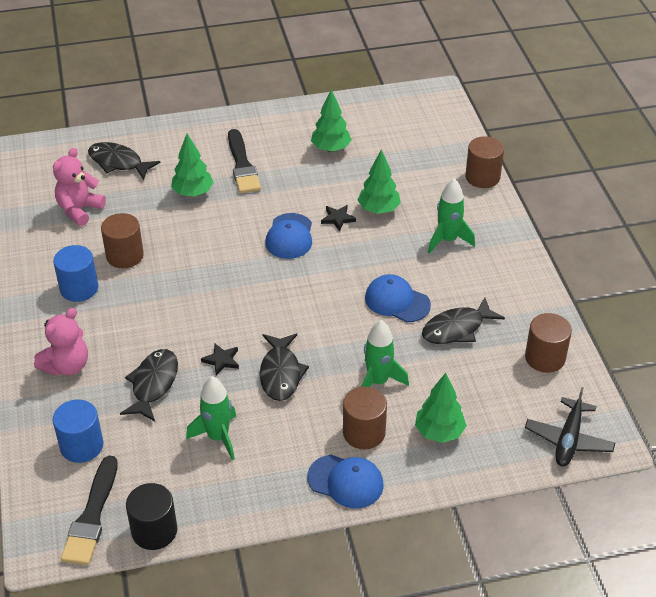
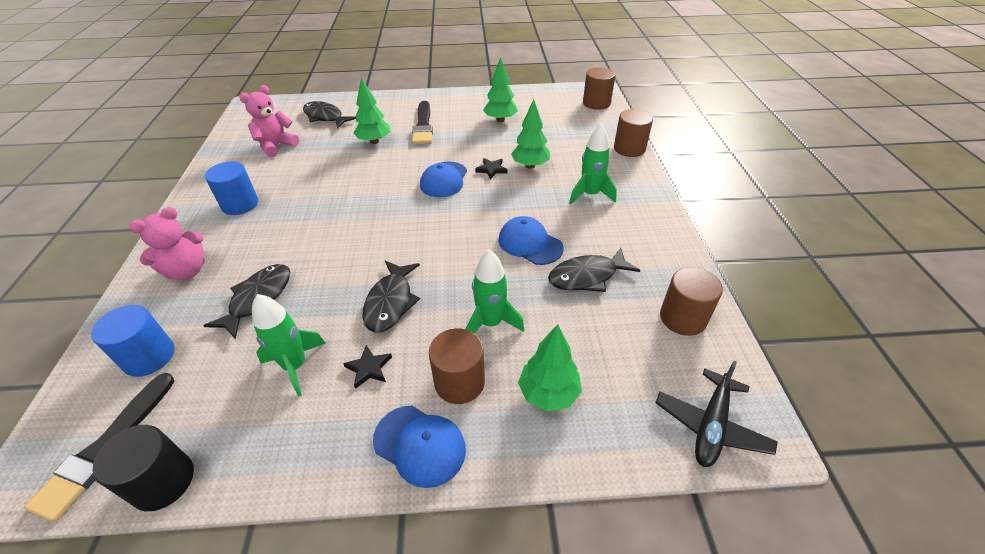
camera: 10 degrees right, 0 degrees up
brown cylinder [101,213,144,268] -> brown cylinder moved to [583,67,616,110]
black star [201,344,239,376] -> black star moved to [343,345,392,389]

